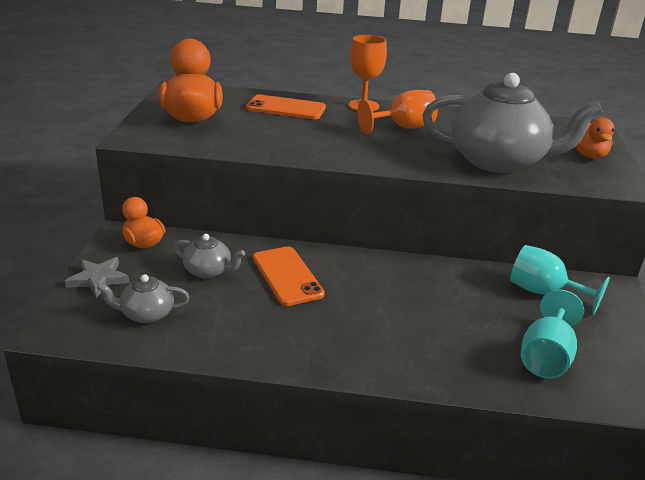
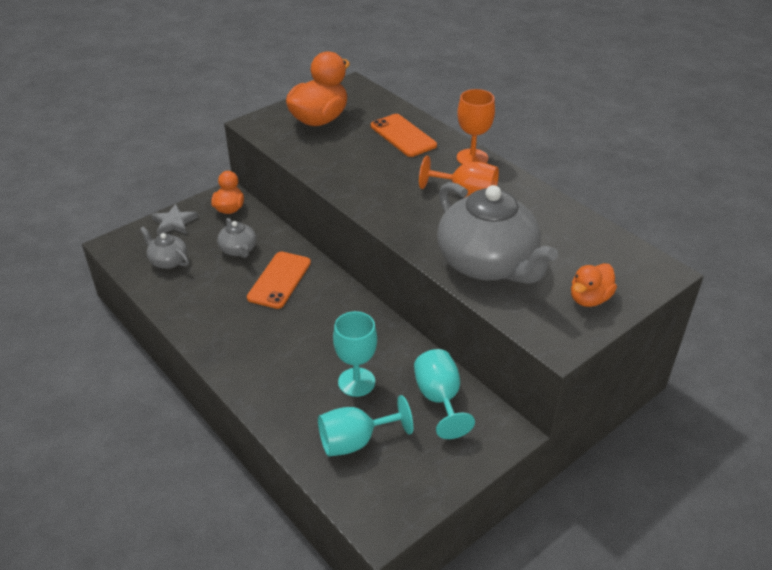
camera: 45 degrees right, 10 degrees up
none -> turquoise goblet [333,311,377,397]

